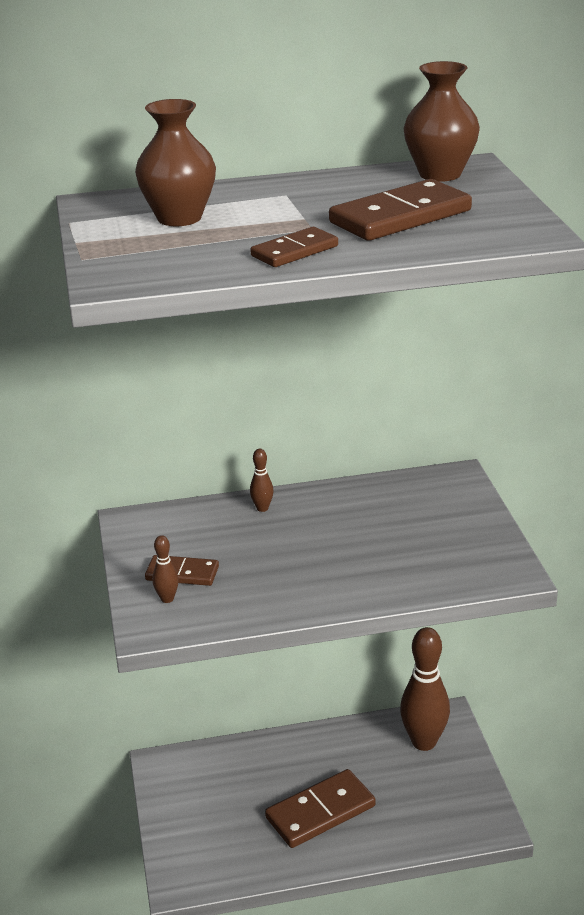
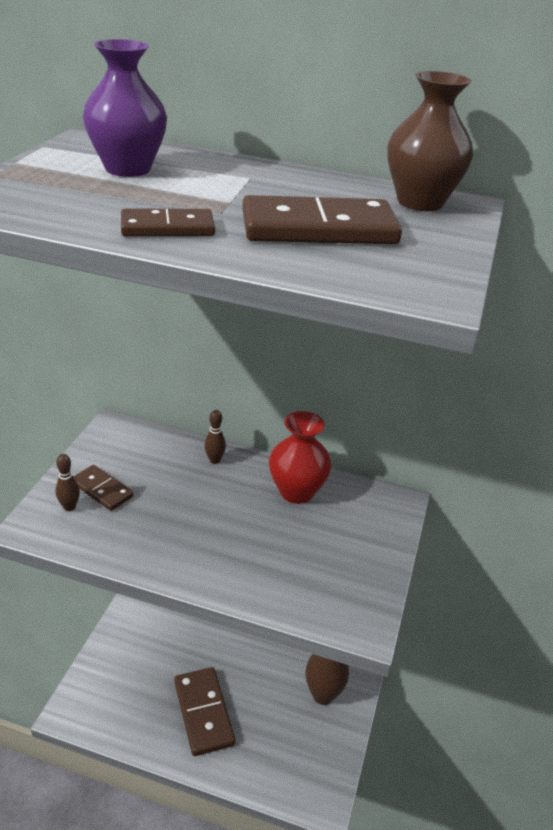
camera: 25 degrees right, 5 degrees up
brown vase [135,99,216,226] -> purple vase [83,39,167,177]
brown domino [265,769,376,848] -> brown domino turned 75 degrees clockwise [174,667,235,756]
none -> red vase [269,411,332,504]

